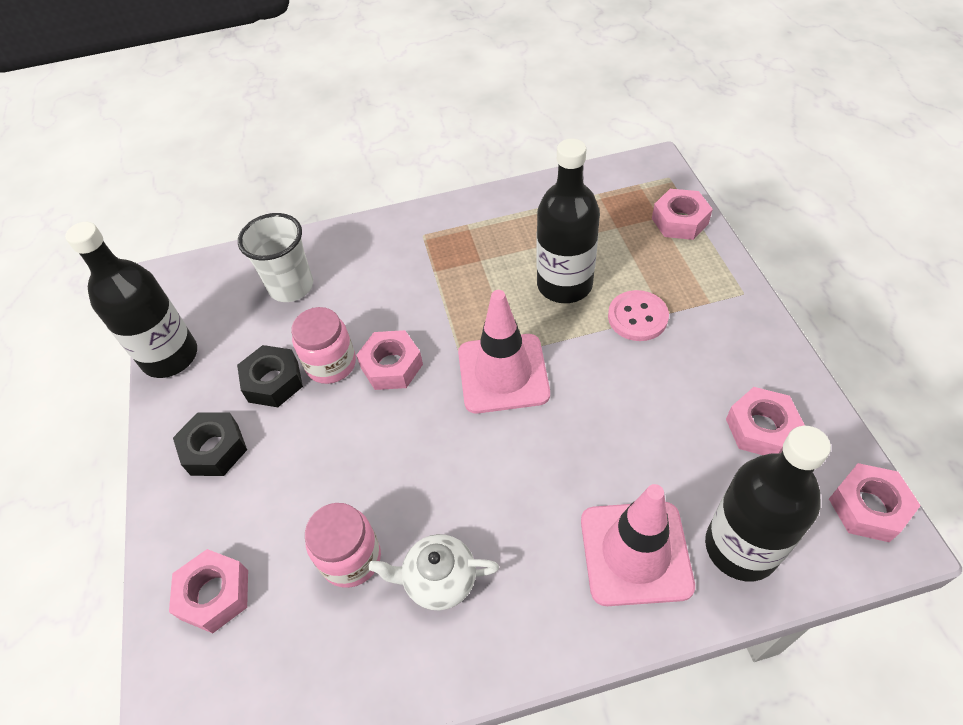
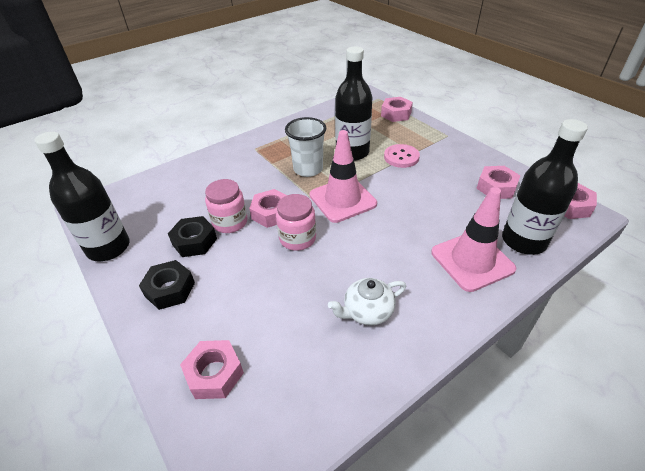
camera: 25 degrees left, 10 degrees down
white cup [238,213,313,302] -> white cup moved to [285,117,326,177]
pink jar [305,503,381,588] -> pink jar moved to [276,194,316,251]

